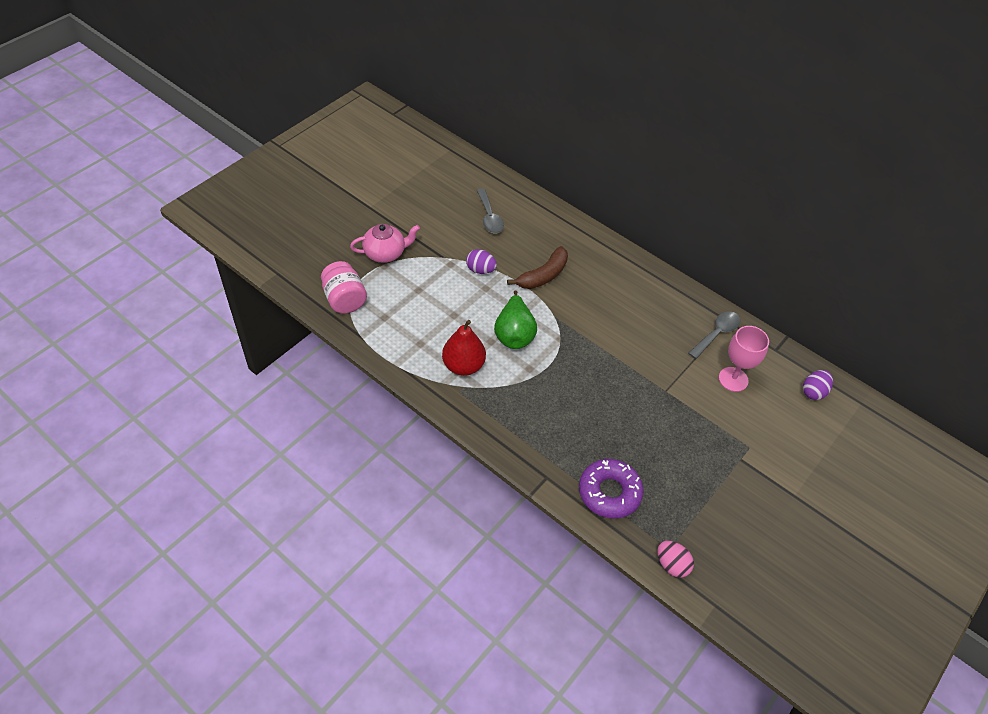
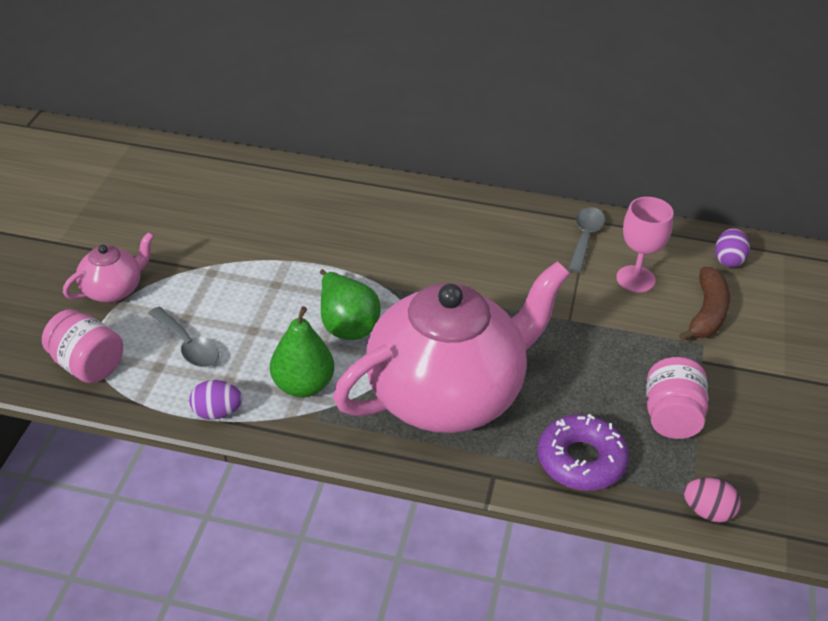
camera: 25 degrees left, 10 degrees down
red pear [442,320,486,376] -> green pear [270,306,334,397]
purple egg [466,249,497,274] -> purple egg moved to [189,380,242,420]
grey spoon [477,189,504,234] -> grey spoon moved to [148,307,219,367]
brown banana [507,246,568,289] -> brown banana moved to [679,267,730,341]
none -> pink teapot [333,261,570,433]
none -> pink jar [647,357,708,439]

